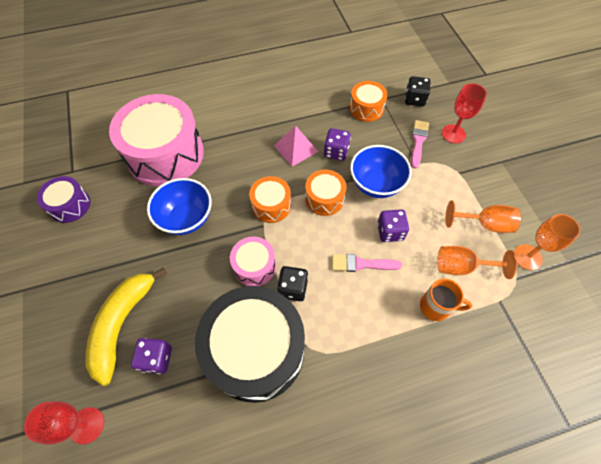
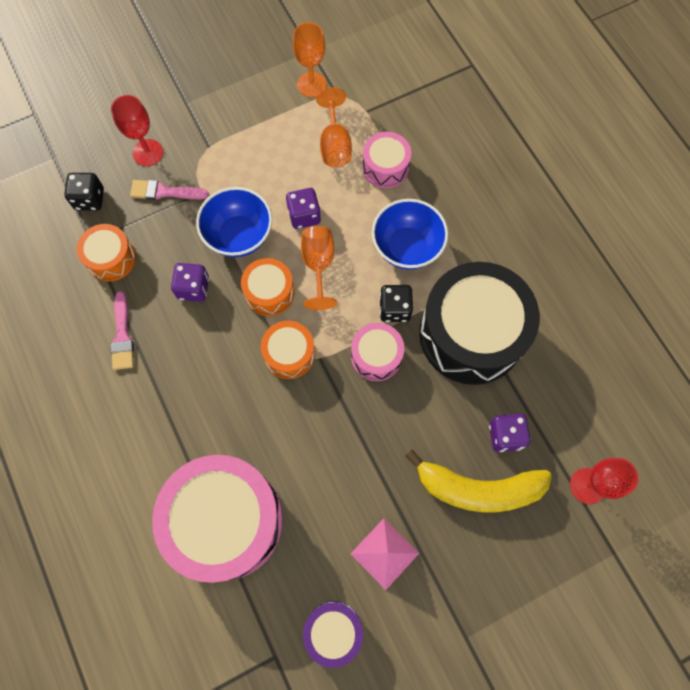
camera: 100 degrees left, 10 degrees up
blue bowl [147,178,212,235] -> blue bowl moved to [372,199,448,270]
pink pyramid [274,126,318,167] -> pink pyramid moved to [351,518,419,590]
pink brush [332,254,402,272] -> pink brush moved to [111,291,134,370]
orange mug [420,279,472,321] -> pink drum [362,132,411,188]
orange goblet [445,200,521,233] -> orange goblet moved to [301,226,337,310]

